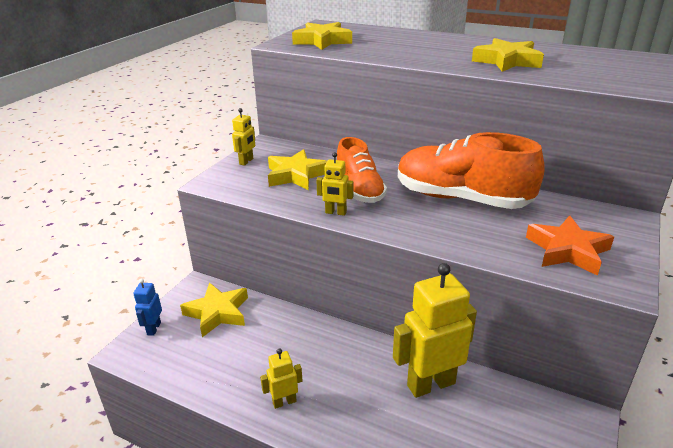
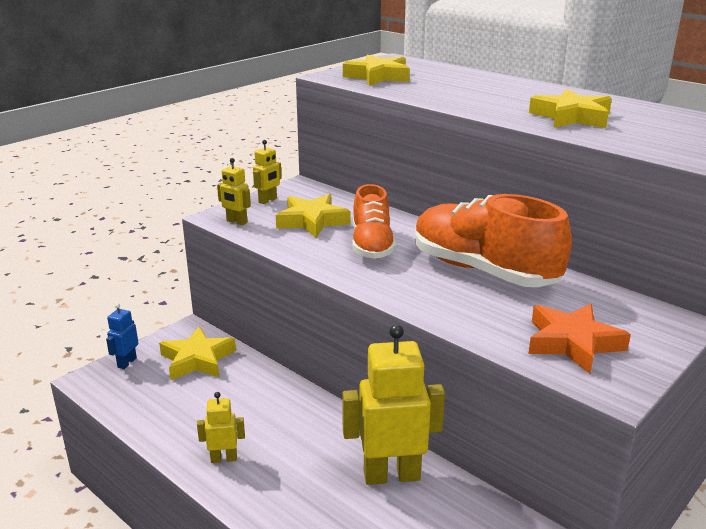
camera: 15 degrees right, 5 degrees down
yellow robot [316,152,354,216] -> yellow robot moved to [217,158,251,225]

